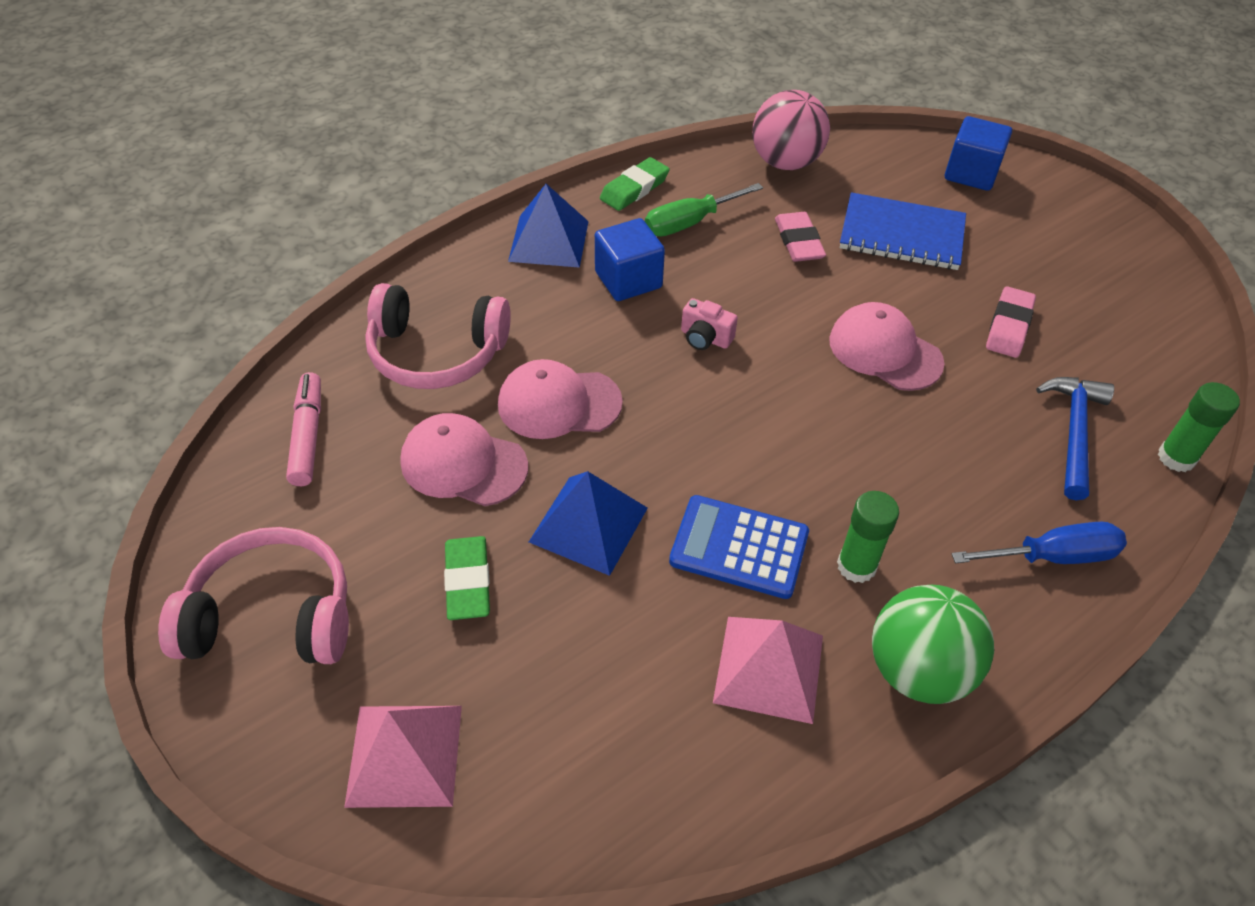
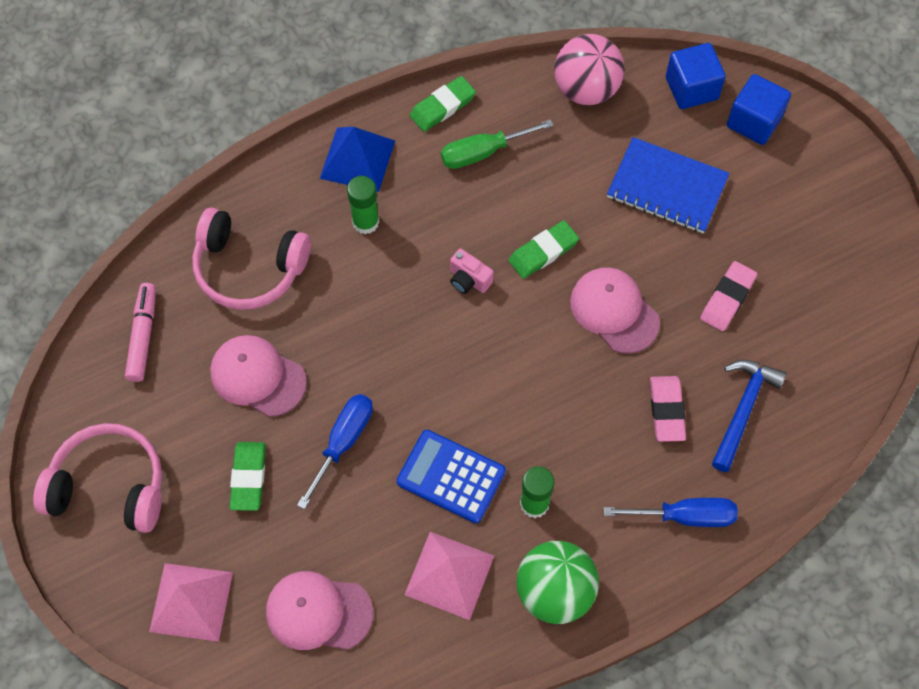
camera: 10 degrees right, 15 degrees up
pink cap [498,359,623,439] -> pink cap moved to [266,571,373,650]
blue pyramid [529,471,648,576] -> blue screwdriver [297,394,373,509]
blue cube [595,218,665,301] -> blue cube moved to [666,43,726,109]
pink eraser [775,212,826,262] -> pink eraser moved to [650,376,686,442]
green glue stick [1158,382,1240,472] -> green glue stick moved to [347,176,379,234]
none -> green eraser [508,220,579,279]

